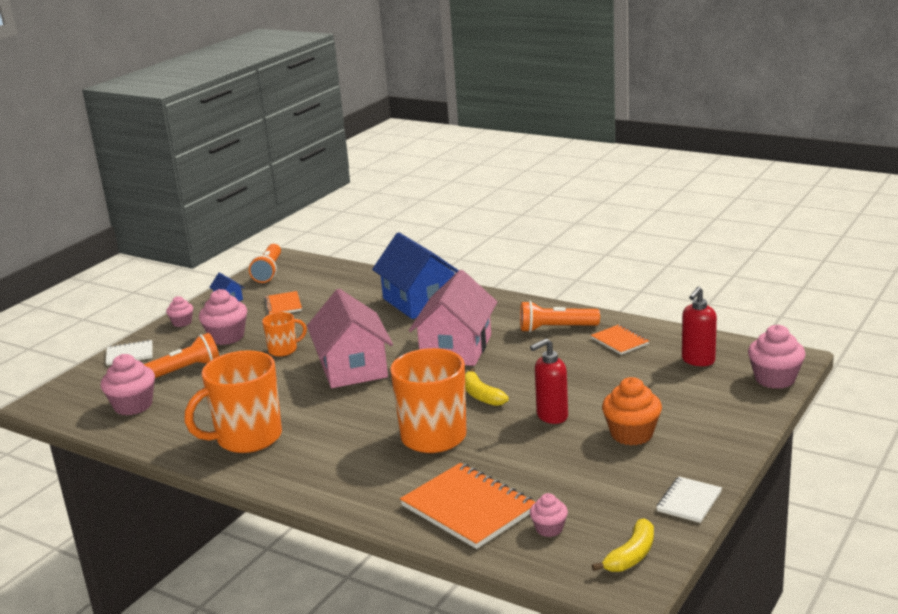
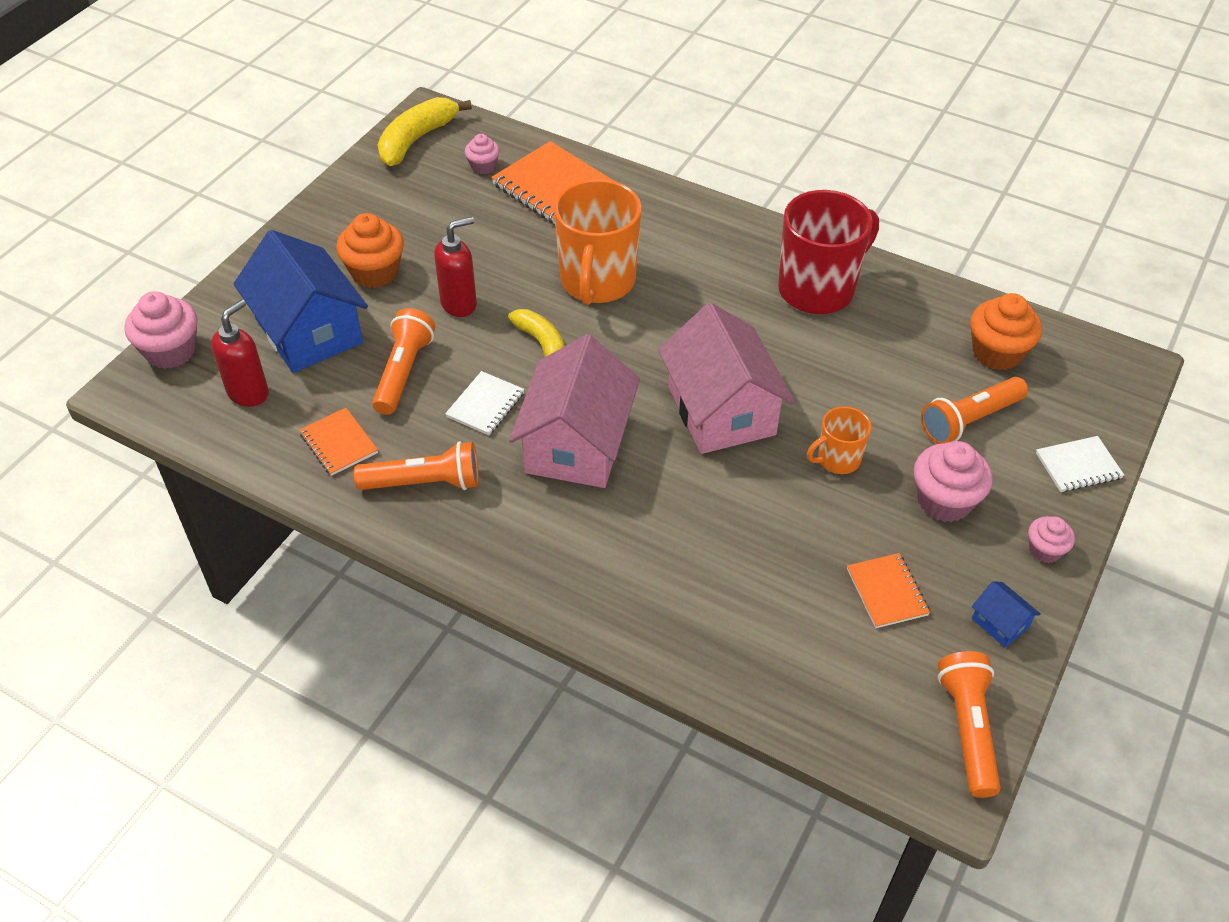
camera: 175 degrees right, 25 degrees up
pink cupcake [101,354,155,416] -> orange cupcake [970,293,1042,370]
orange mug [184,350,282,453] -> red mug [778,190,879,314]
blue house [372,232,459,319] -> blue house moved to [234,230,368,373]
yellow banana [592,519,654,572] -> yellow banana [378,97,472,166], size x1.51
white notebook [656,477,722,523] -> white notebook moved to [445,371,524,435]
none -> orange flashlight [372,308,435,415]

